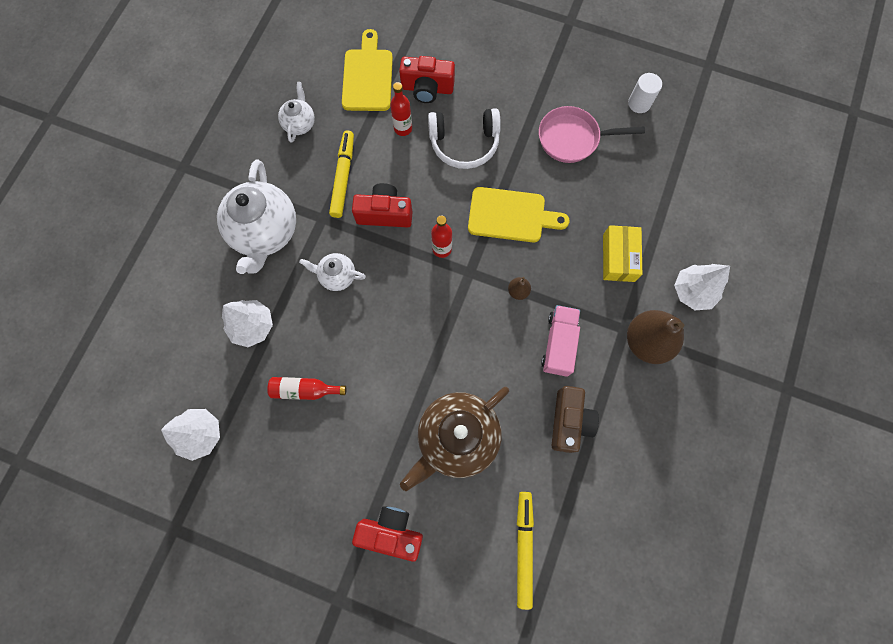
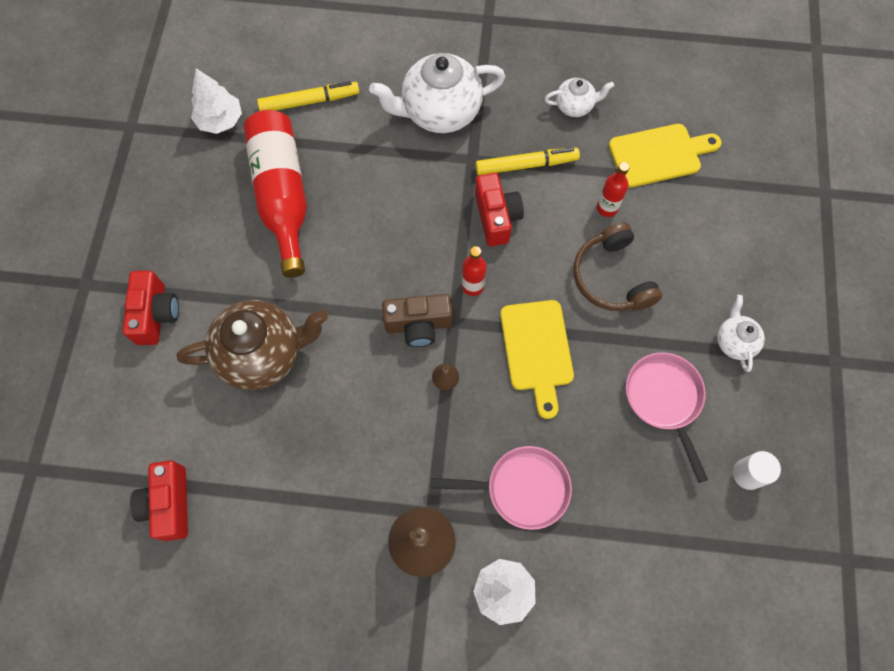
camera: 75 degrees right, 5 degrees down
white tree [222,300,273,347] -> none
red bottle [267,377,346,400] -> red bottle [243,110,307,278], size x2.16
white teapot [299,253,366,291] -> white teapot moved to [717,295,765,372]
red camera [399,56,455,103] -> red camera moved to [130,460,188,541]
brown teapot [400,387,509,491] -> brown teapot turned 135 degrees clockwise [176,300,328,390]
white headphones [428,108,501,169] -> brown headphones [573,222,662,311]
yellow marker [517,492,534,610] -> yellow marker moved to [257,81,359,111]
pink truck [541,305,580,377] -> none
brown camera [551,386,599,453] -> brown camera moved to [382,294,453,347]
yellow box [603,225,642,282] -> pink pan [431,446,572,530]

